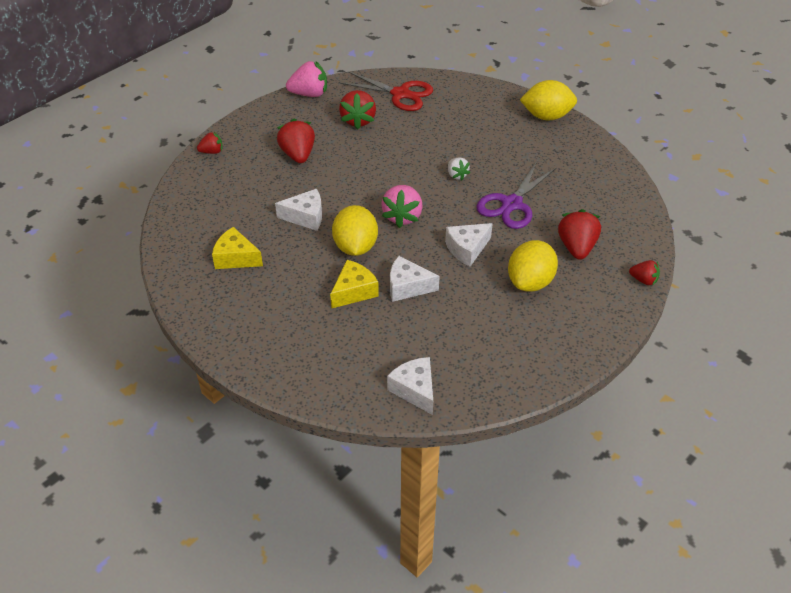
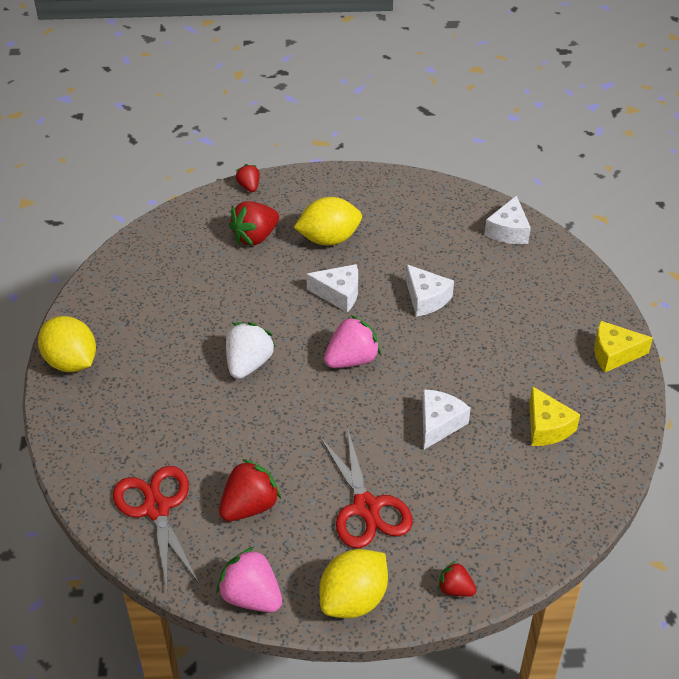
camera: 135 degrees left, 0 degrees up
white cheese [275,189,322,231] -> white cheese turned 75 degrees clockwise [422,389,471,450]
red strawberry [277,119,315,163] -> red scissors [320,430,413,548]
yellow cheese [330,260,379,309] -> yellow cheese moved to [594,321,653,372]
yellow lemon [332,205,378,256] -> yellow lemon moved to [319,549,388,618]
white strawberry [448,157,470,181] -> white strawberry [226,322,276,379], size x1.74
purple scissors [476,161,557,229] -> none

